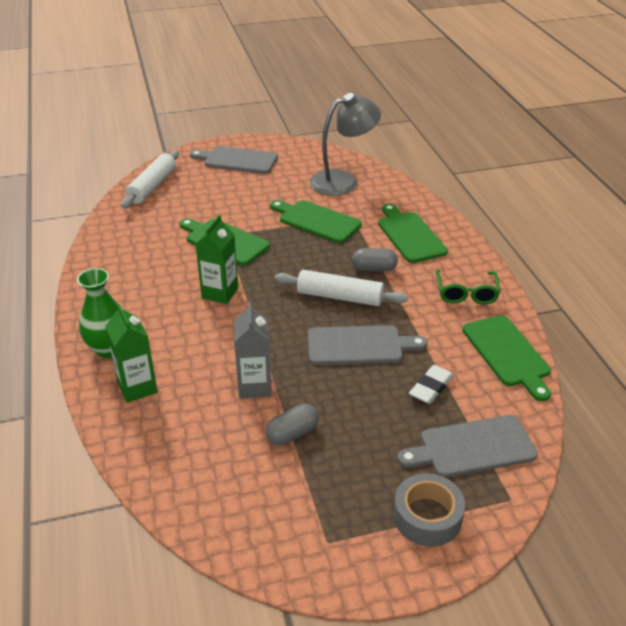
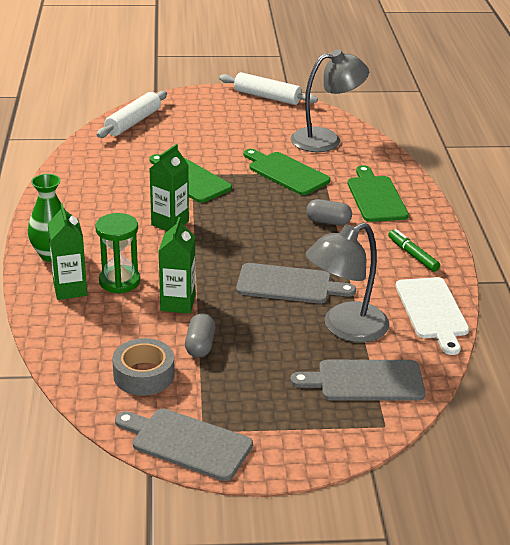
camera: 10 degrees right, 5 degrees down
grey cutting board [190,146,278,174] -> grey cutting board moved to [115,409,253,481]
grey carton [234,301,271,398] -> green carton [159,217,195,314]
grey capsule [266,404,319,445] -> grey capsule turned 60 degrees counterclockwise [185,313,216,358]
white rolling pin [275,270,408,306] -> white rolling pin moved to [219,72,318,105]
grey tape [393,473,465,547] -> grey tape moved to [112,338,175,395]
white eraser [409,365,454,404] -> grey lamp [306,223,389,343]
green glasses [436,270,500,304] -> green marker [388,229,440,272]
green cutting board [462,315,551,401] -> white cutting board [396,277,469,355]
none -> green hourglass [95,213,140,294]

